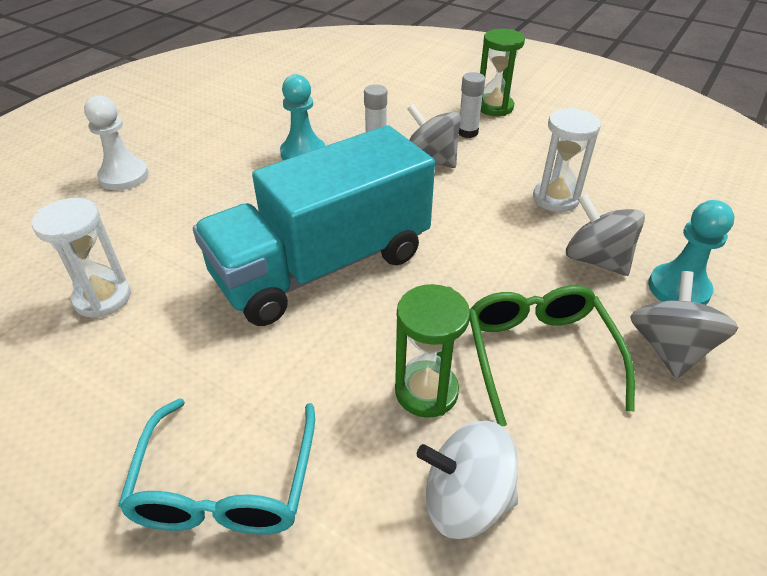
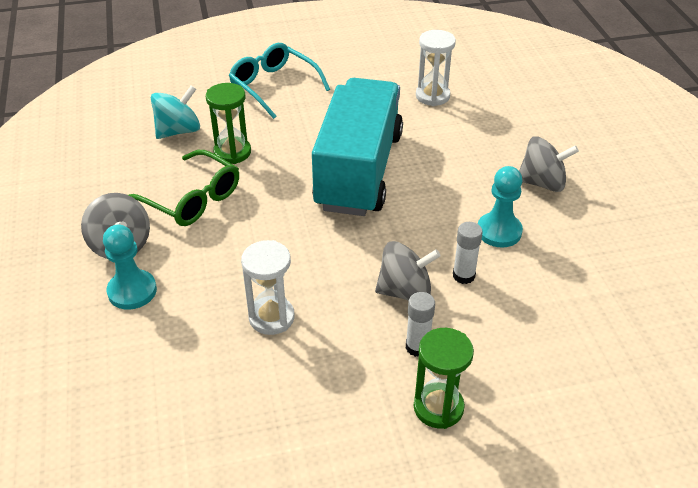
camera: 135 degrees right, 0 degrees up
white pawn [84,95,149,190] -> none
white spinning top [417,421,518,539] -> turquoise spinning top [151,85,200,139]
grey spinning top [566,193,645,276] -> grey spinning top moved to [519,136,579,192]

